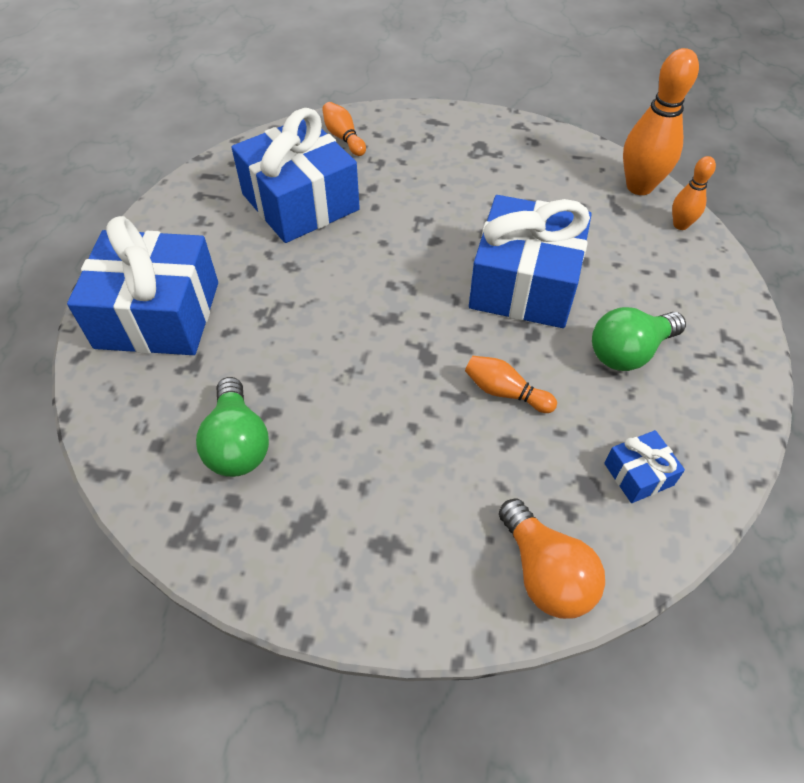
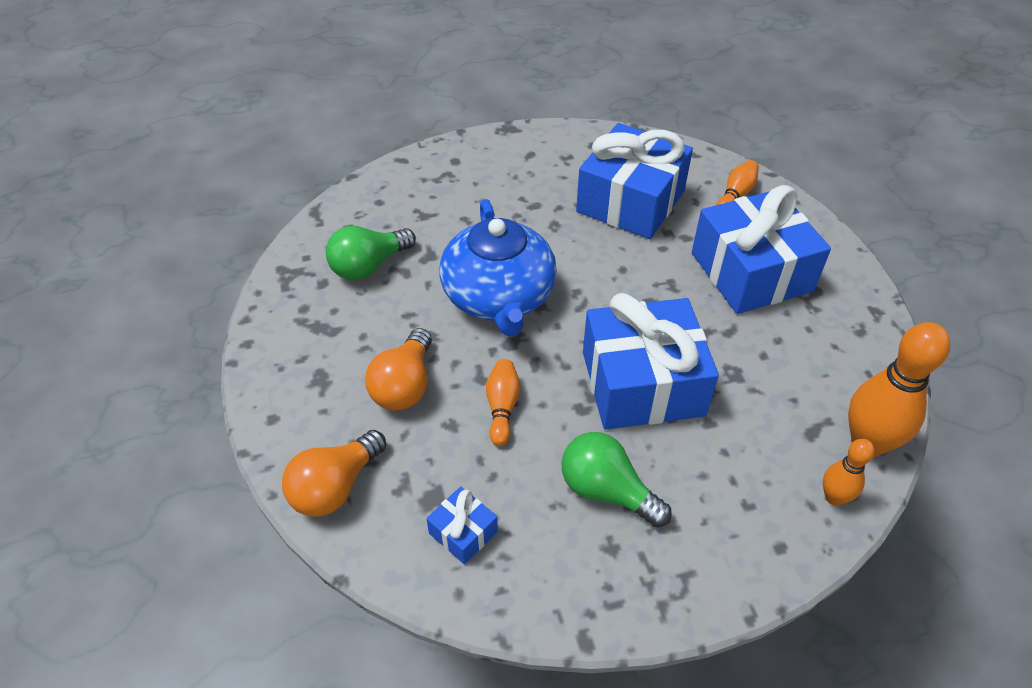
camera: 65 degrees right, 5 degrees down
blue gift [67,216,218,355] -> blue gift moved to [692,185,831,314]
none -> orange light bulb [365,328,432,411]
none -> blue teapot [440,199,557,337]

